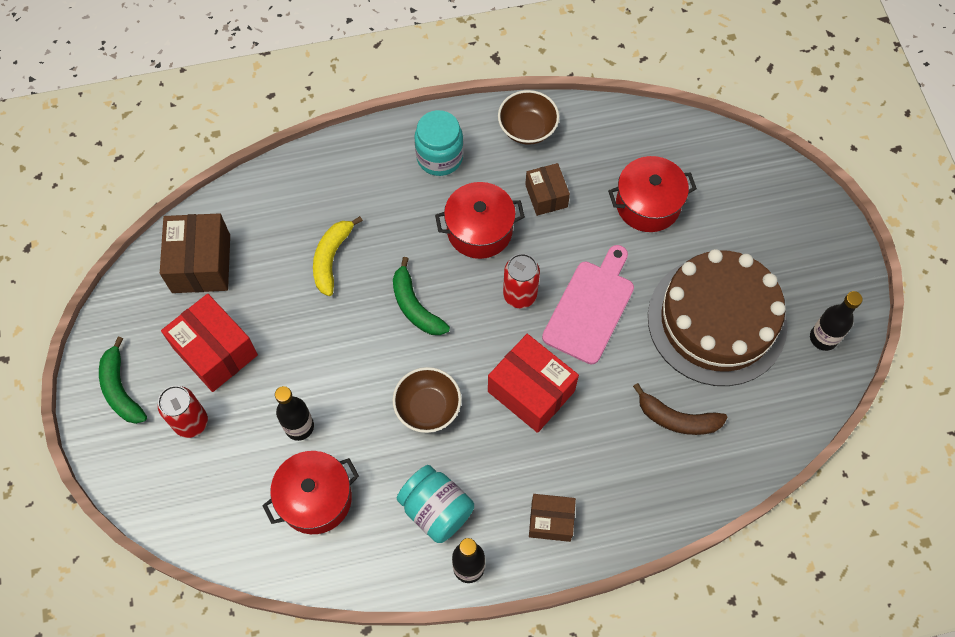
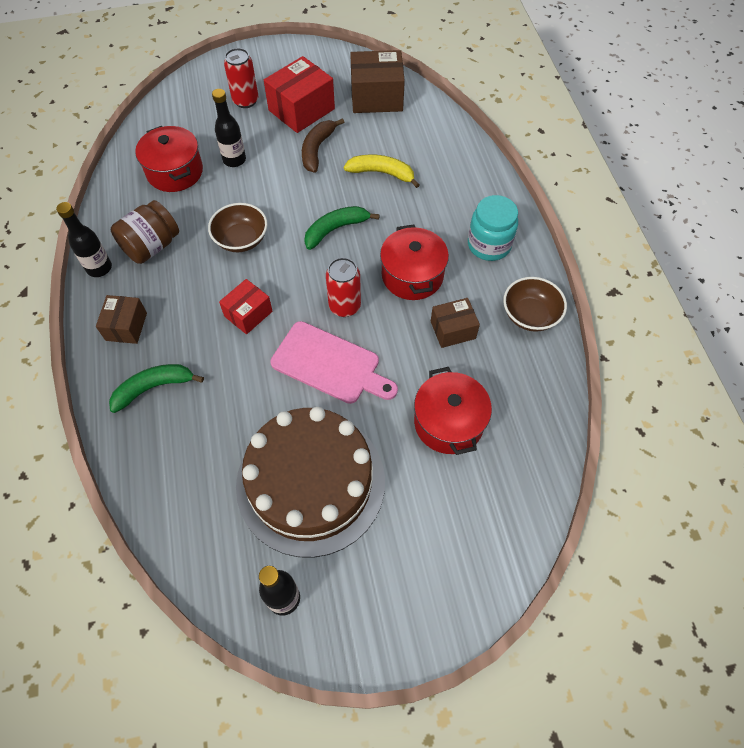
camera: 90 degrees right, 5 degrees down
green banana [99,336,147,424] -> green banana moved to [109,364,204,413]
turquoise jar [397,465,474,543] -> brown jar [111,200,179,264]
red box [488,334,579,433] -> red box [219,279,273,334], size x0.60
brown banana [633,383,728,435] -> brown banana moved to [302,118,344,173]

